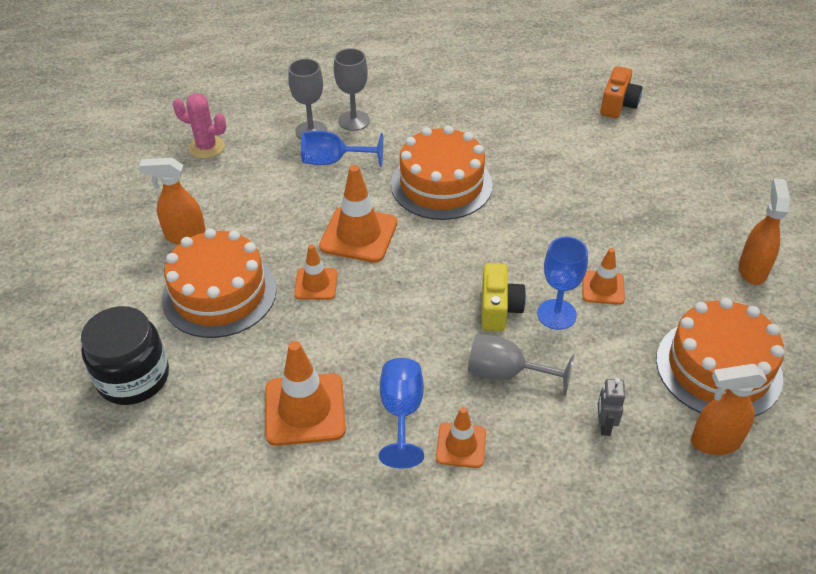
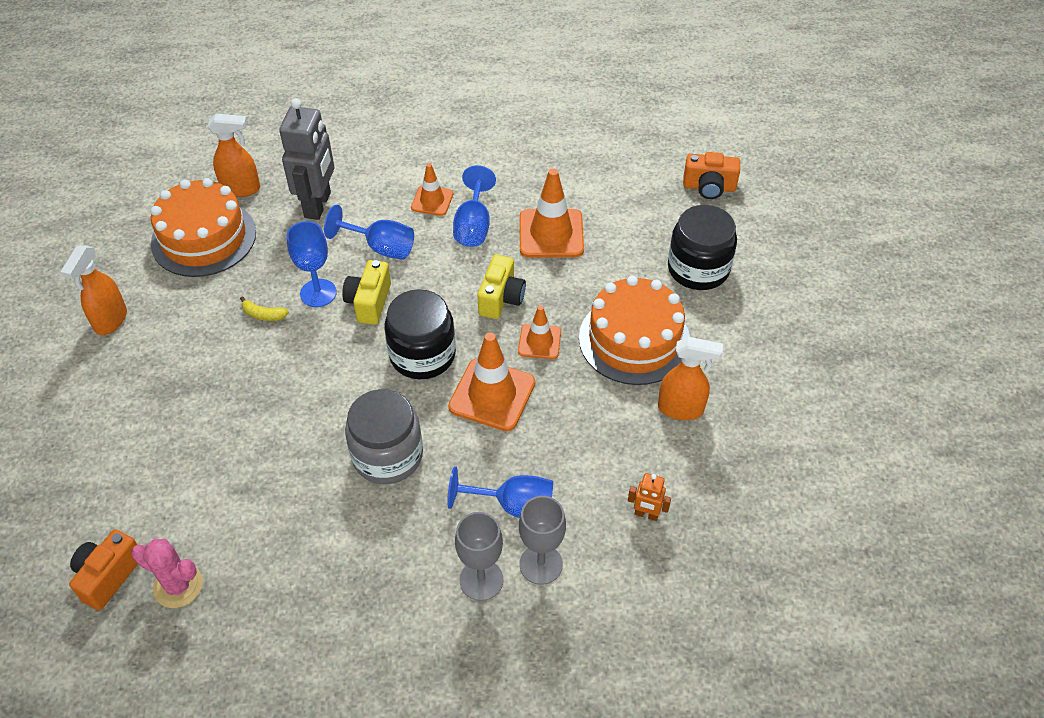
camera: 175 degrees left, 5 degrees up
pink cactus [173,93,226,159] -> pink cactus moved to [131,539,203,608]
orange cake [391,125,493,220] -> grey jar [345,389,423,484]
grey goblet [468,334,575,396] -> blue goblet [324,205,414,260]
orange traffic cone [582,248,625,305] -> yellow banana [240,296,289,321]
grey robot [598,378,625,436] -> grey robot [279,98,334,220], size x2.17
none -> black jar [385,289,456,379]
none -> yellow camera [477,255,526,319]
none -> orange robot [628,473,671,521]
none -> orange camera [683,152,740,199]

